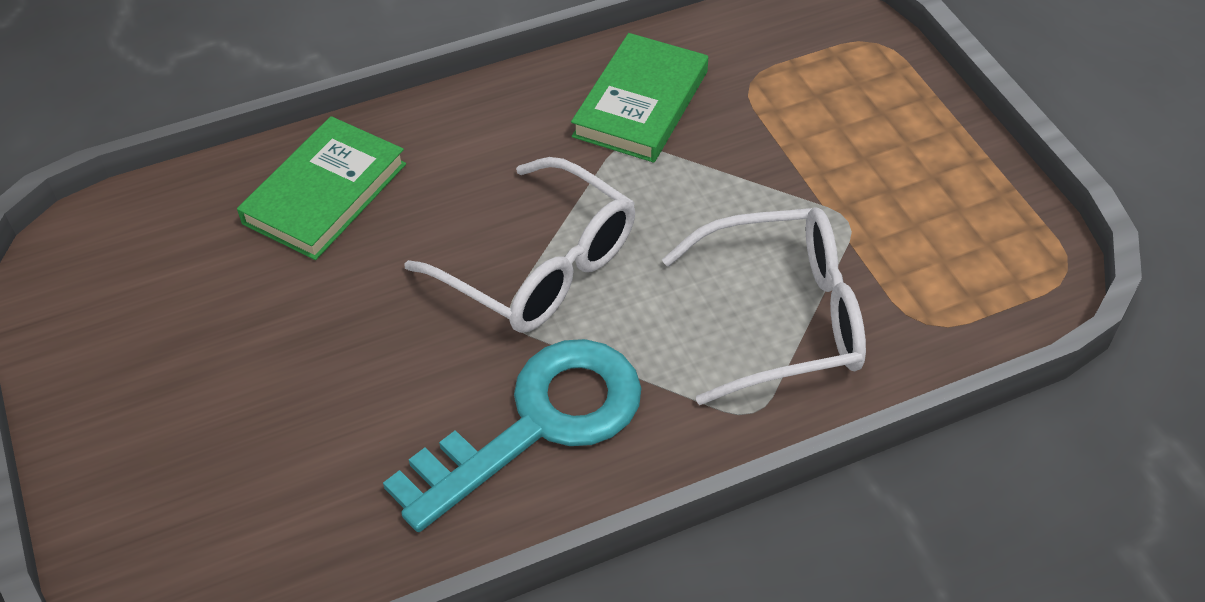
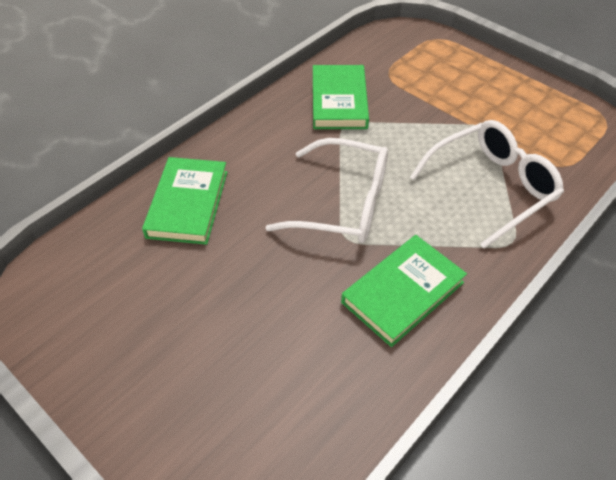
camera: 25 degrees left, 0 degrees up
turquoise key [383,339,641,532] -> green book [341,235,467,347]

